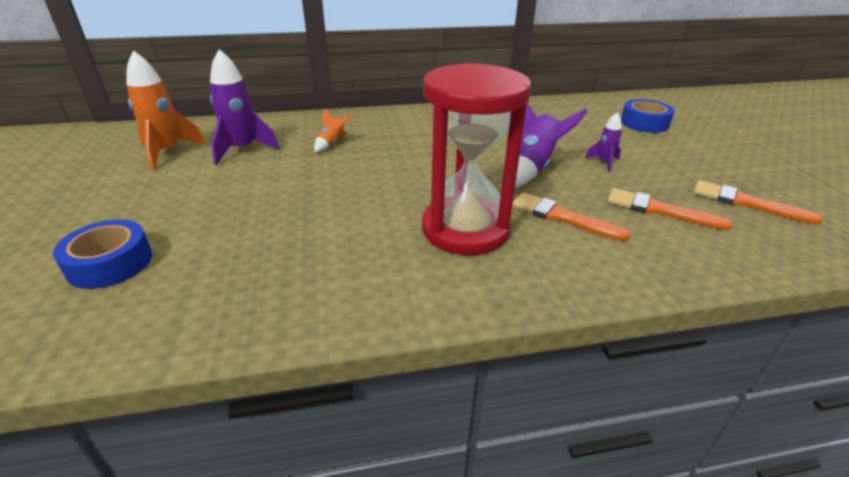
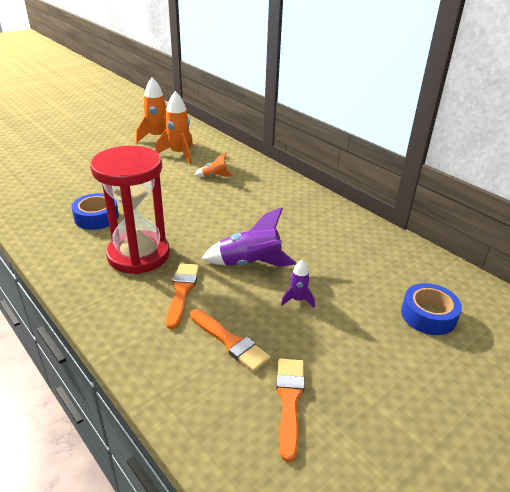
camera: 60 degrees right, 0 degrees up
blue tape [53,219,152,289] -> blue tape moved to [72,193,119,230]
purple rocket [210,49,279,165] -> orange rocket [155,91,193,164]
orange brush [607,188,732,230] -> orange brush turned 135 degrees clockwise [190,309,271,372]

